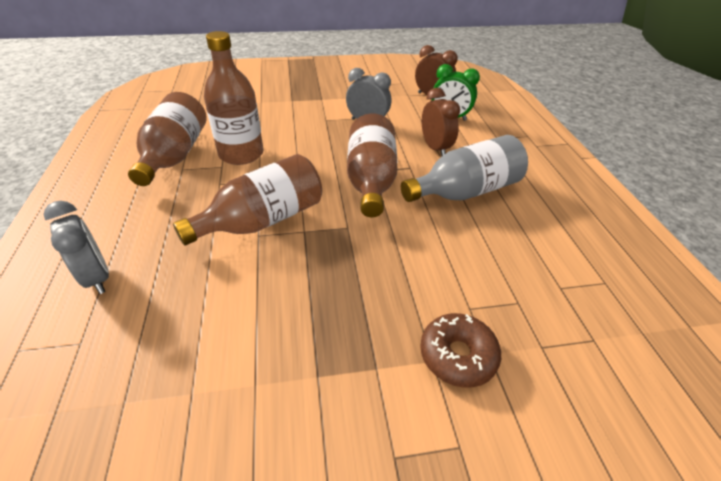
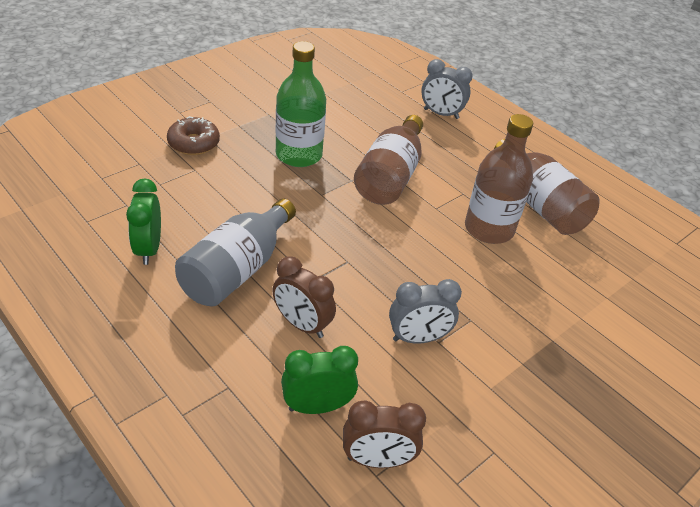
camera: 145 degrees right, 0 degrees up
brown bottle [347,113,398,217] -> none
none -> green clock [126,178,161,265]
none -> green bottle [276,41,326,167]

